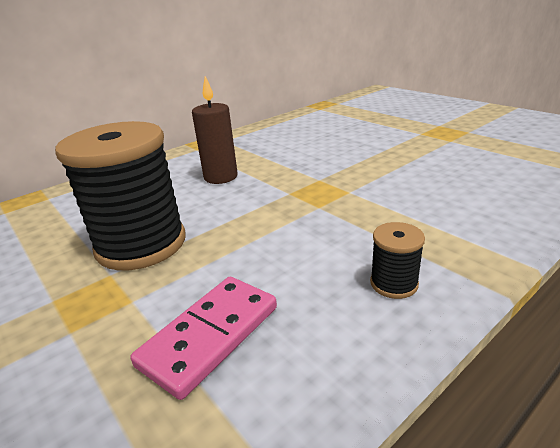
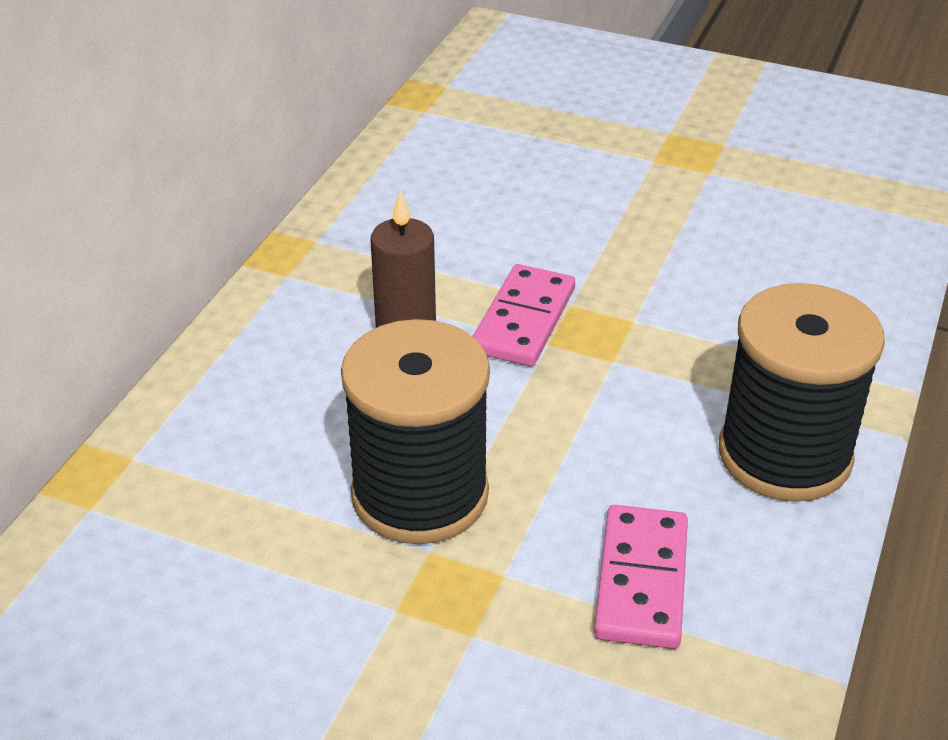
camera: 30 degrees left, 10 degrees up
black spool [370,222,425,299] -> black spool [719,283,885,502], size x2.34
none -> pink domino [472,264,575,367]

